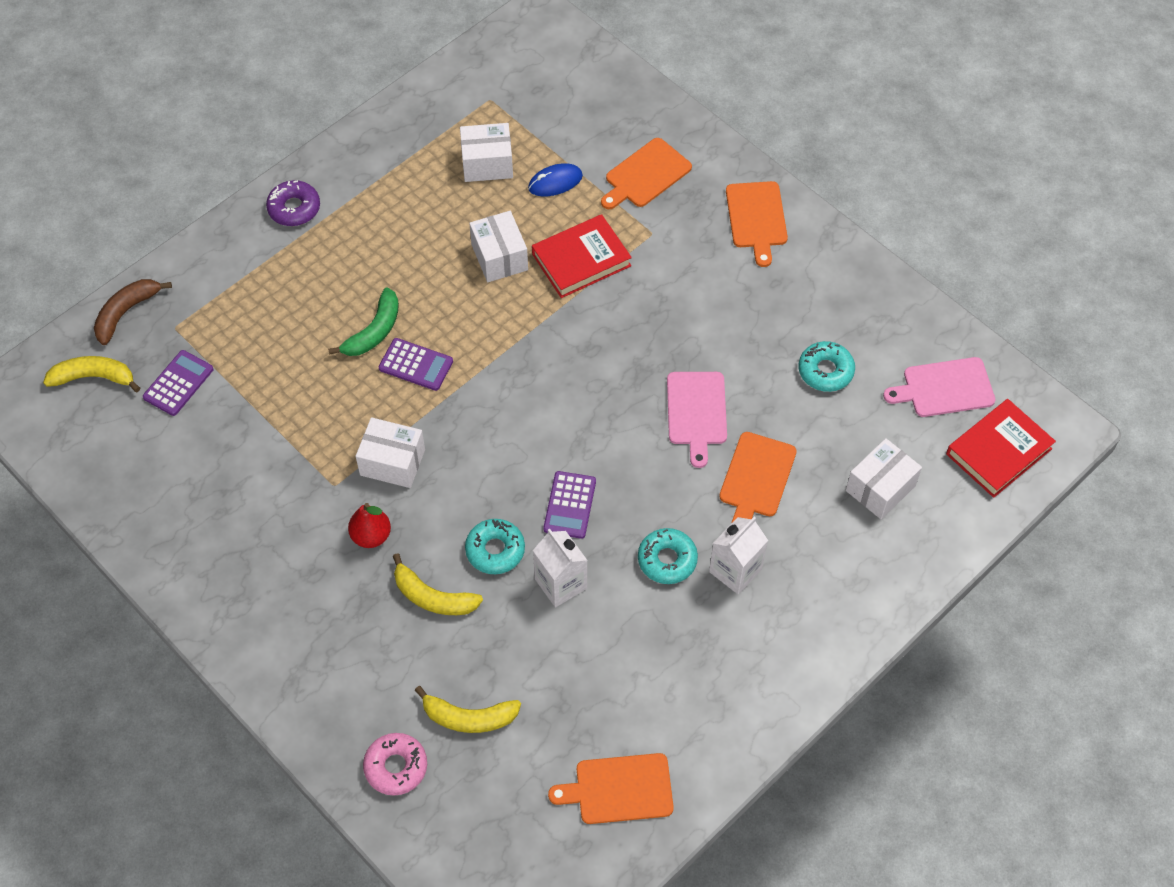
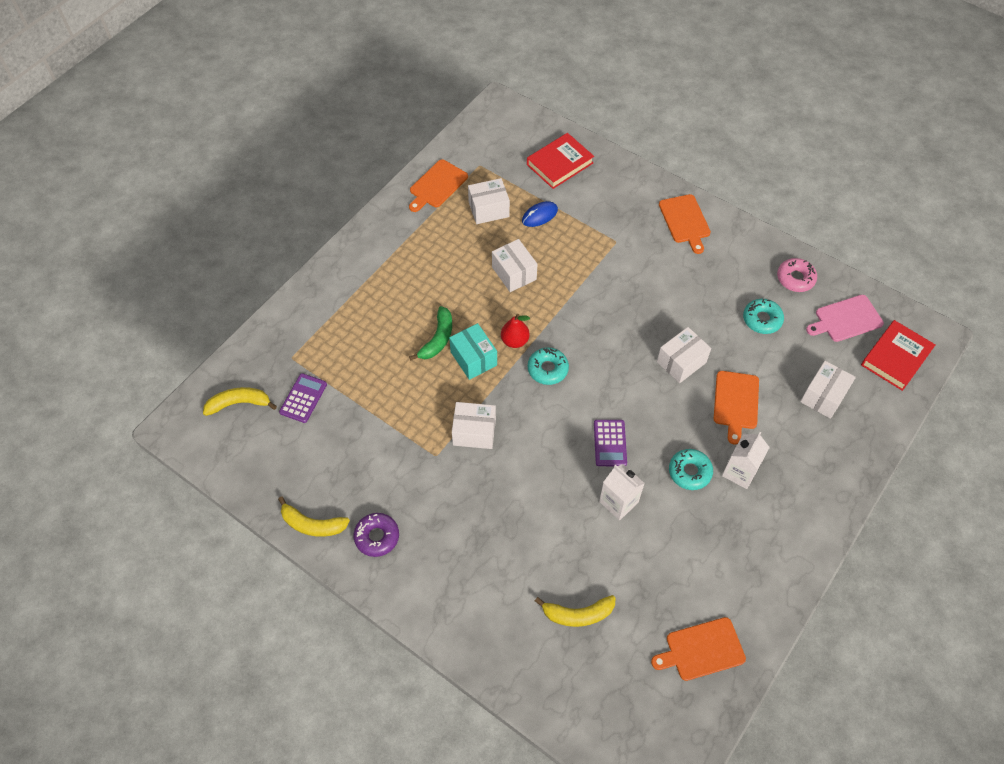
camera: 10 degrees left, 0 degrees up
brown banana [94,279,172,345] -> none
purple donut [266,180,320,226] -> purple donut moved to [354,513,399,557]
red pear [348,503,391,548] -> red pear moved to [501,314,530,348]
pink donut [363,733,427,796] -> pink donut moved to [777,258,817,292]
purple calculator [379,338,453,391] -> turquoise box [449,323,497,380]
yellow banana [393,553,483,615] -> yellow banana moved to [278,496,350,537]
turquoise donut [465,519,525,574] -> turquoise donut moved to [528,347,569,385]
red book [532,214,632,298] -> red book moved to [527,133,594,189]
orange cutting board [601,138,692,209] -> orange cutting board moved to [409,159,468,212]
pink cutting board [667,372,727,468] -> white box [657,327,711,383]

